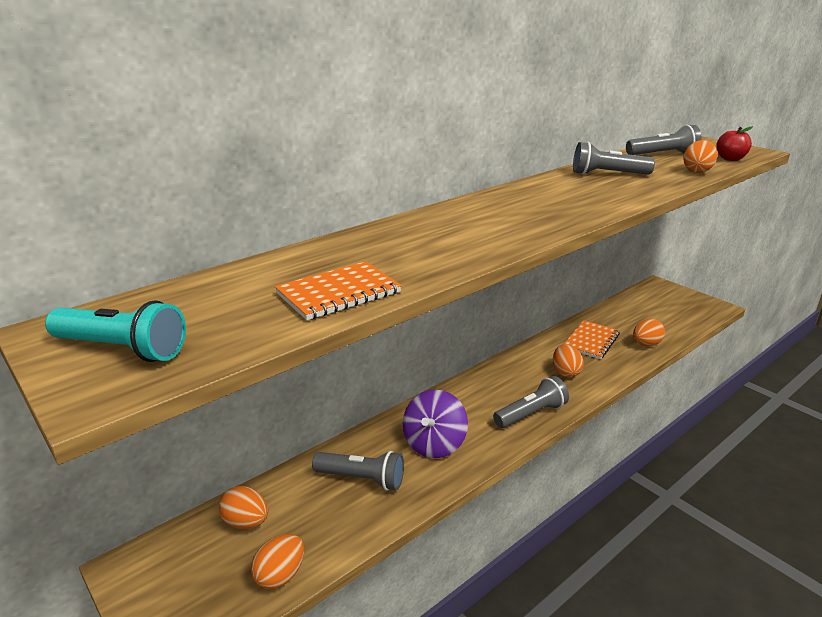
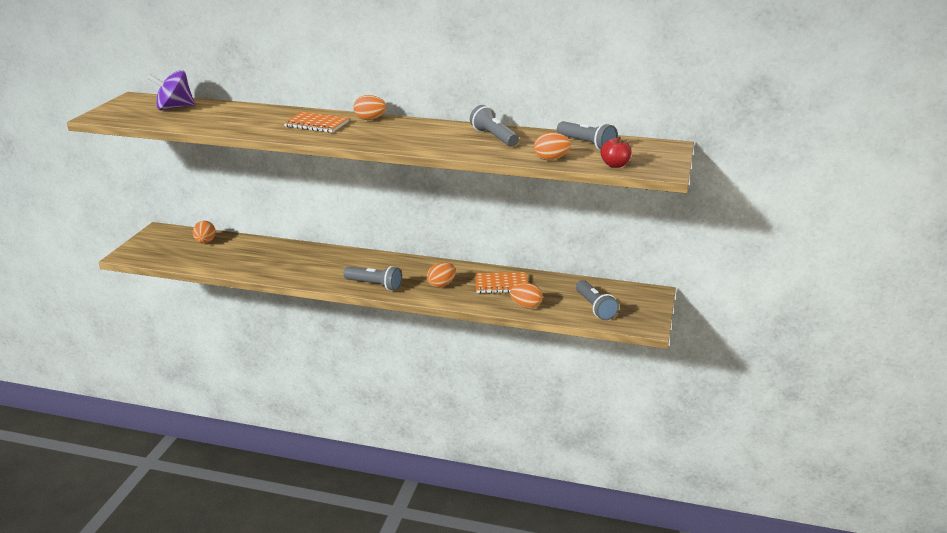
camera: 55 degrees right, 0 degrees up
turquoise flashlight [45,300,186,362] -> none
orange egg [251,534,304,589] -> orange egg moved to [353,95,386,120]
orange notebook [275,262,402,320] -> orange notebook moved to [284,112,349,133]
grey flashlight [312,451,404,491] -> grey flashlight moved to [576,280,619,320]
purple spinning top [403,390,468,458] -> purple spinning top moved to [147,70,195,110]

